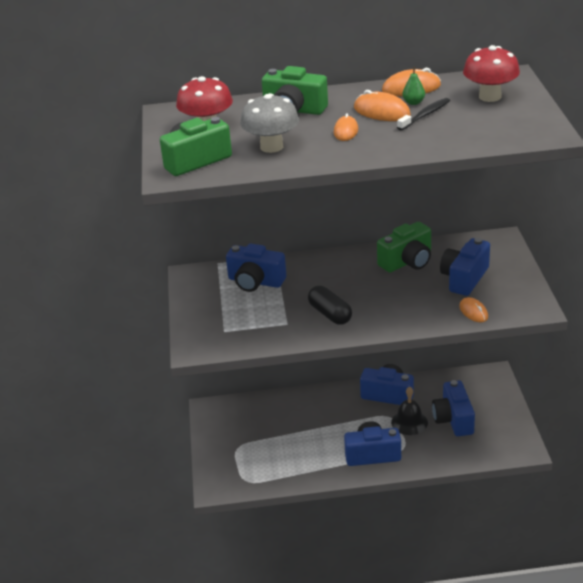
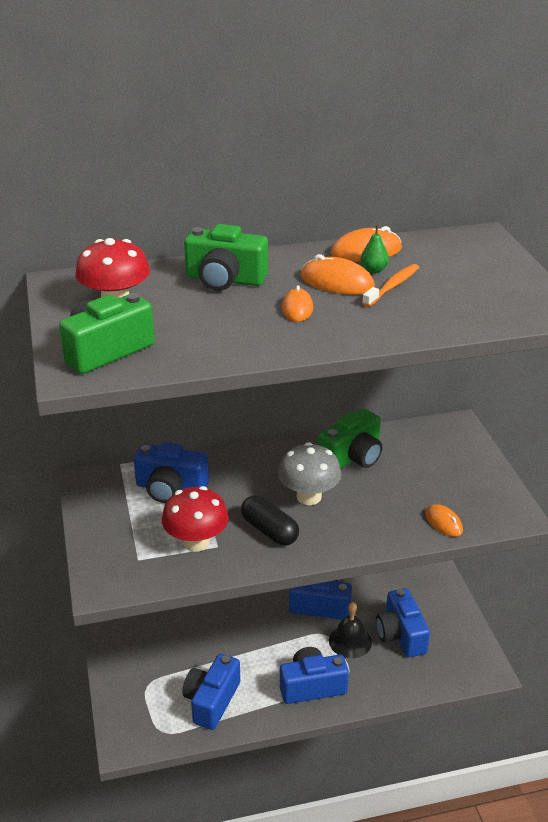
camera: 10 degrees left, 0 degrees up
grey mushroom [240,93,299,153] -> grey mushroom moved to [278,442,341,505]
black toothbrush [397,98,450,130] -> orange toothbrush [362,264,419,307]
blue camera [440,238,490,296] -> blue camera moved to [183,654,240,730]
red mushroom [463,45,520,102] -> red mushroom moved to [162,486,229,552]

